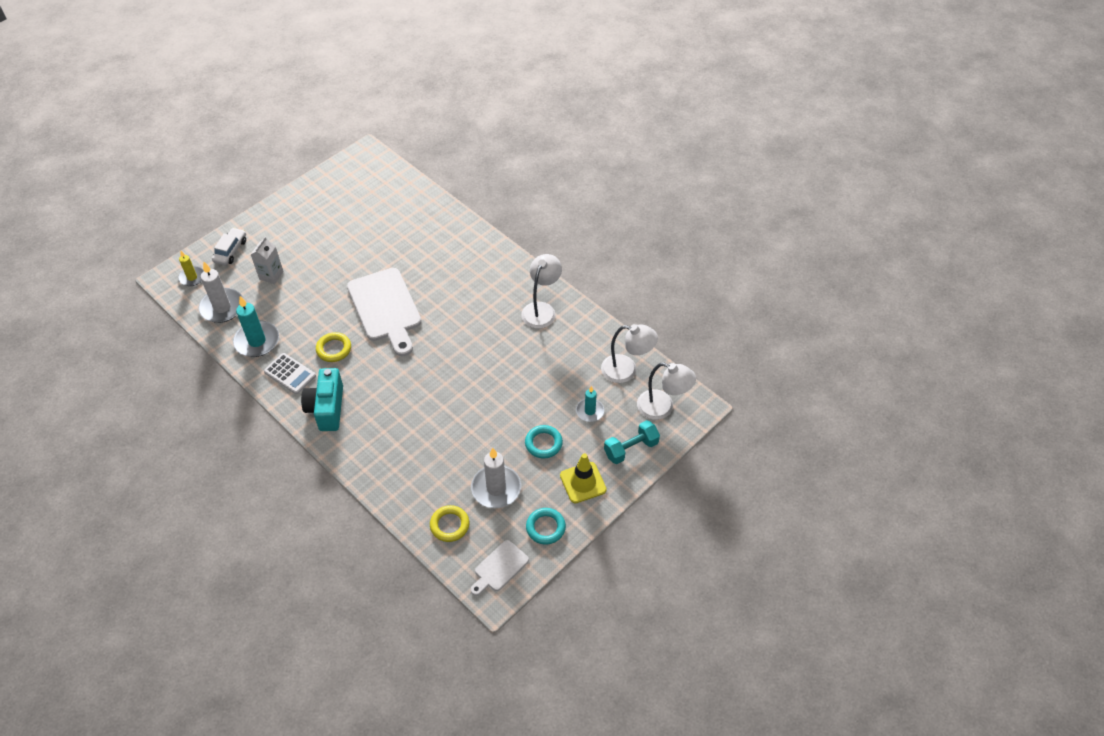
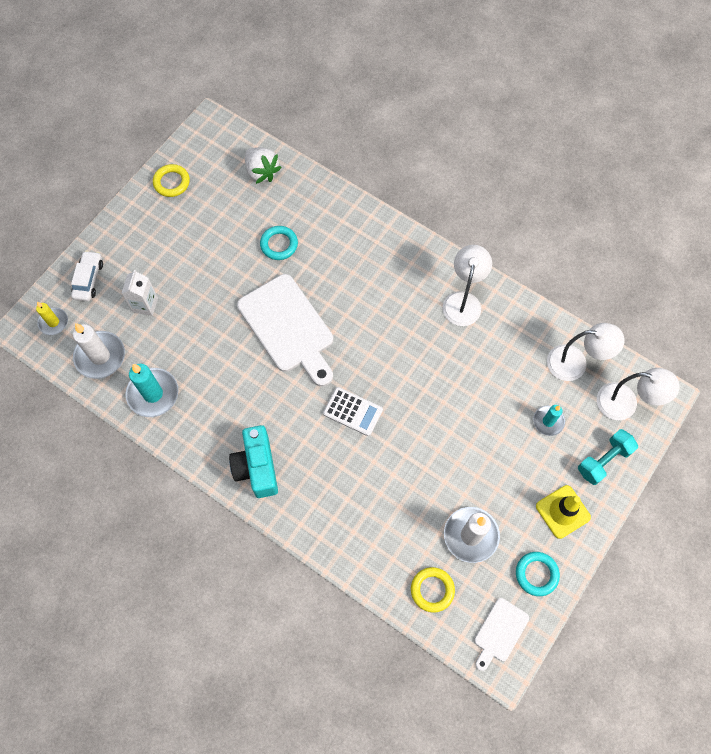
camera: 10 degrees left, 15 degrees up
white calculator [264,353,316,394] -> white calculator moved to [323,387,383,436]
yellow ring [316,332,351,362] -> yellow ring moved to [153,164,190,197]
turquoise ring [525,425,563,459] -> turquoise ring moved to [260,226,298,260]
none -> white strawberry [245,147,282,184]

